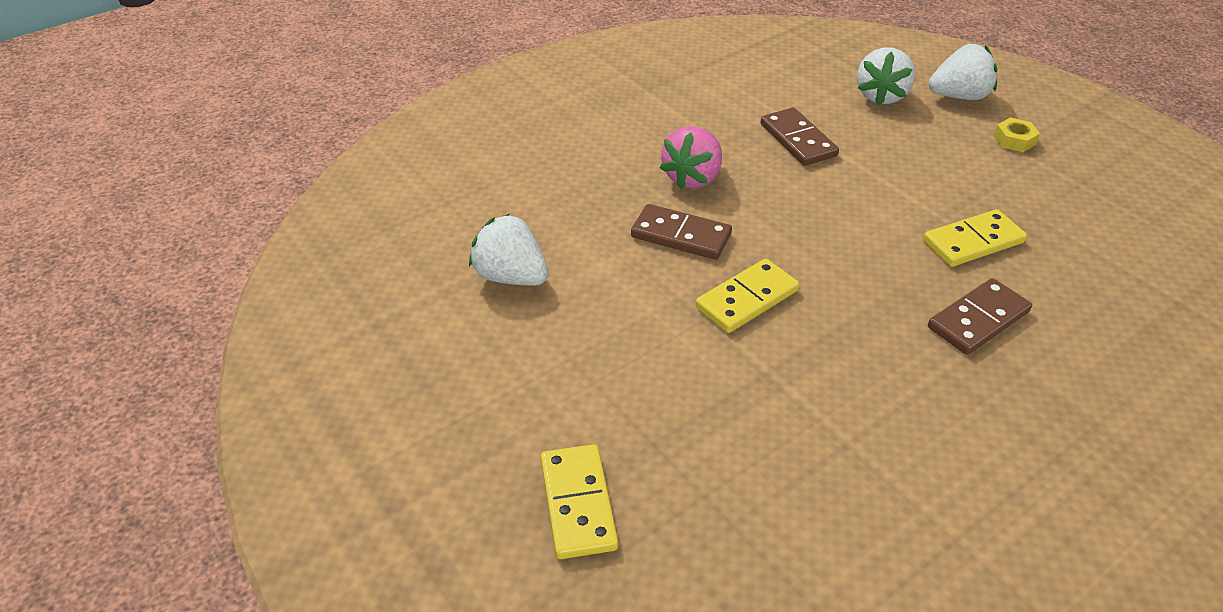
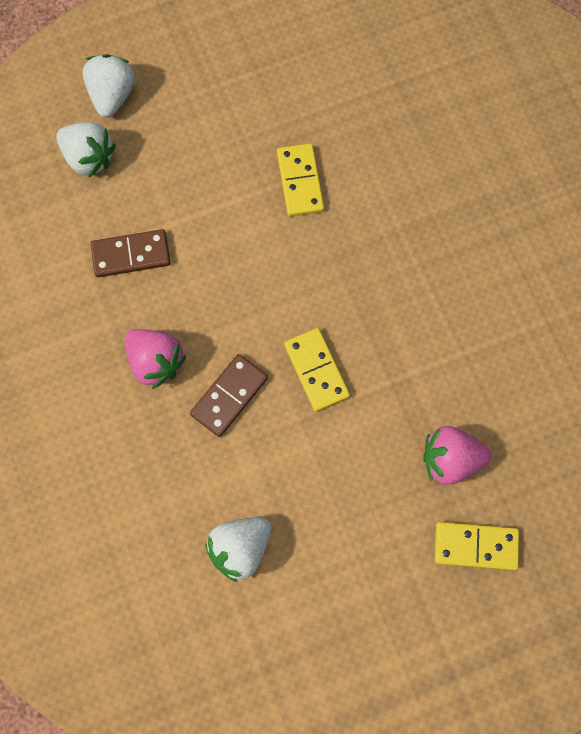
camera: 75 degrees left, 30 degrees up
brown domino [928,278,1032,355] -> none
yellow nut [994,118,1040,152] -> none
none -> pink strawberry [423,426,491,484]

